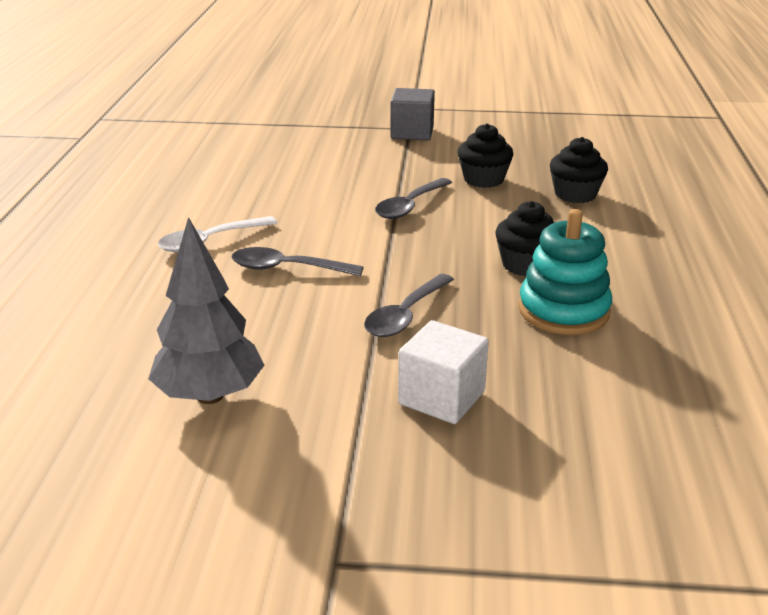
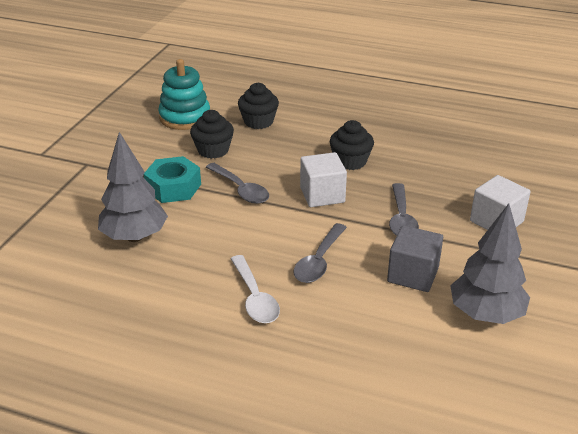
camera: 75 degrees left, 5 degrees up
grey spoon [364,274,454,337] -> grey spoon turned 45 degrees clockwise [389,183,419,236]
grey cube [390,88,435,140] -> grey cube moved to [387,225,443,292]
turquoise stacking toy [518,209,612,335] -> turquoise stacking toy moved to [158,59,210,130]
none -> grey tree [98,132,168,242]
none -> turquoise nut [144,156,201,203]
none -> white cube [300,152,347,207]

